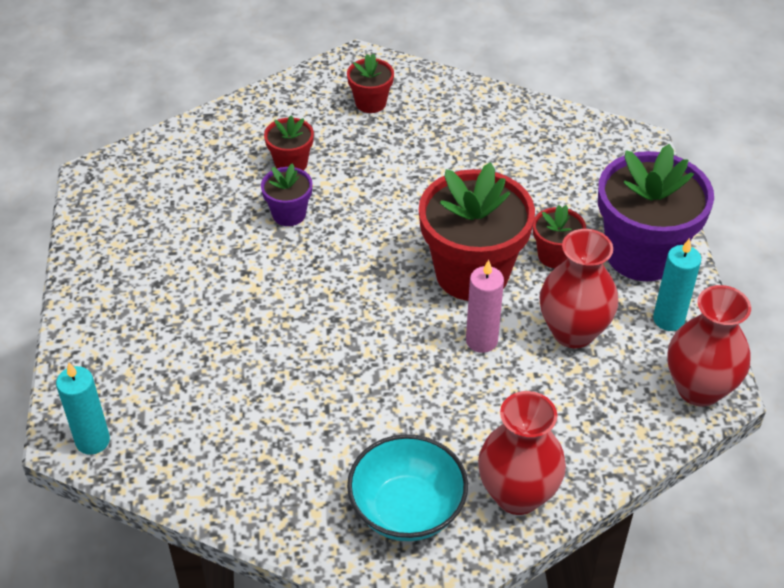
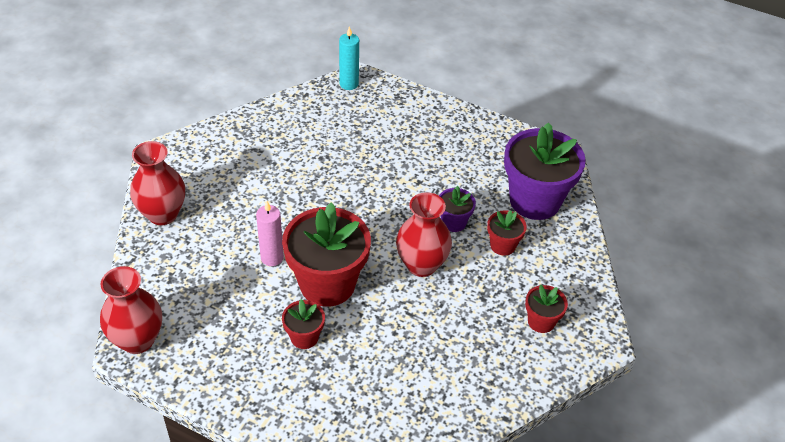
camera: 120 degrees right, 0 degrees up
turquoise bowl [347,434,468,541] -> none
red vase [539,229,618,348] -> red vase moved to [396,192,452,277]
purple flower pot [598,144,714,281] -> purple flower pot moved to [504,122,586,220]
turquoise candle [653,238,701,331] -> none

